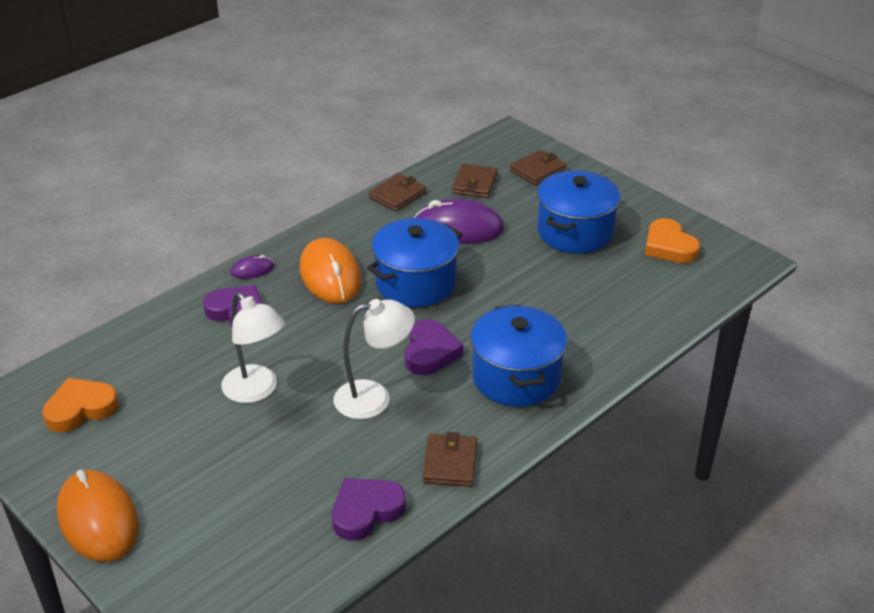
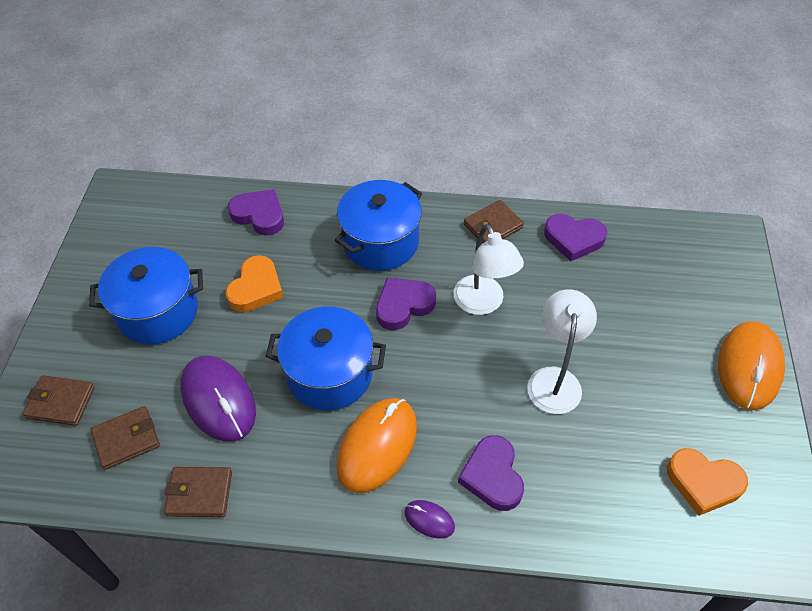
camera: 130 degrees left, 15 degrees up
white lamp [334,299,415,419] -> white lamp turned 150 degrees counterclockwise [454,224,524,315]
orange heart [645,218,700,263] -> orange heart moved to [225,255,283,312]
none -> purple heart [228,189,284,235]

